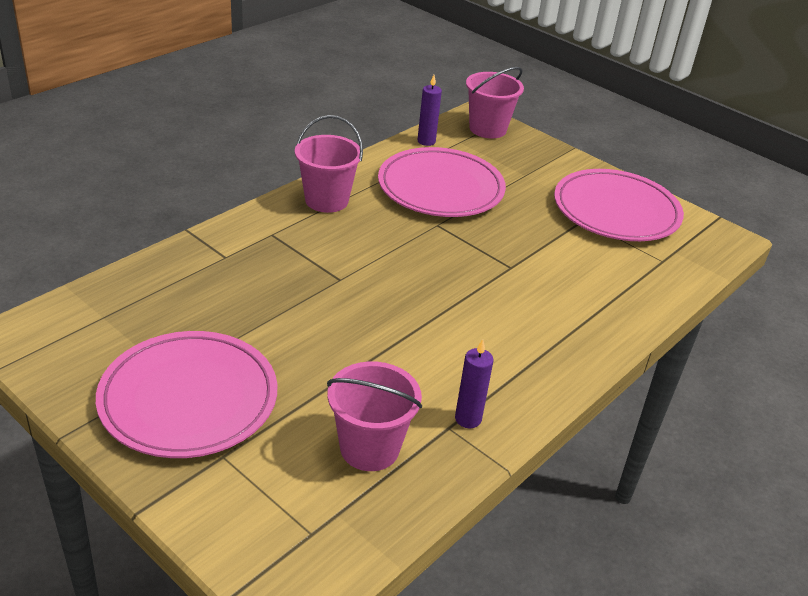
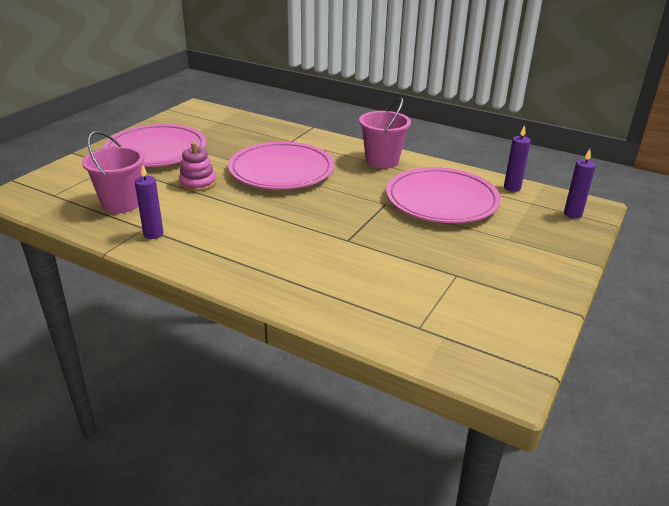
camera: 80 degrees right, 5 degrees down
pink bucket [466,67,524,138] -> purple candle [564,149,596,218]
pink plate [554,169,684,241] -> pink plate moved to [228,141,334,190]
none -> pink stacking toy [179,142,216,192]

